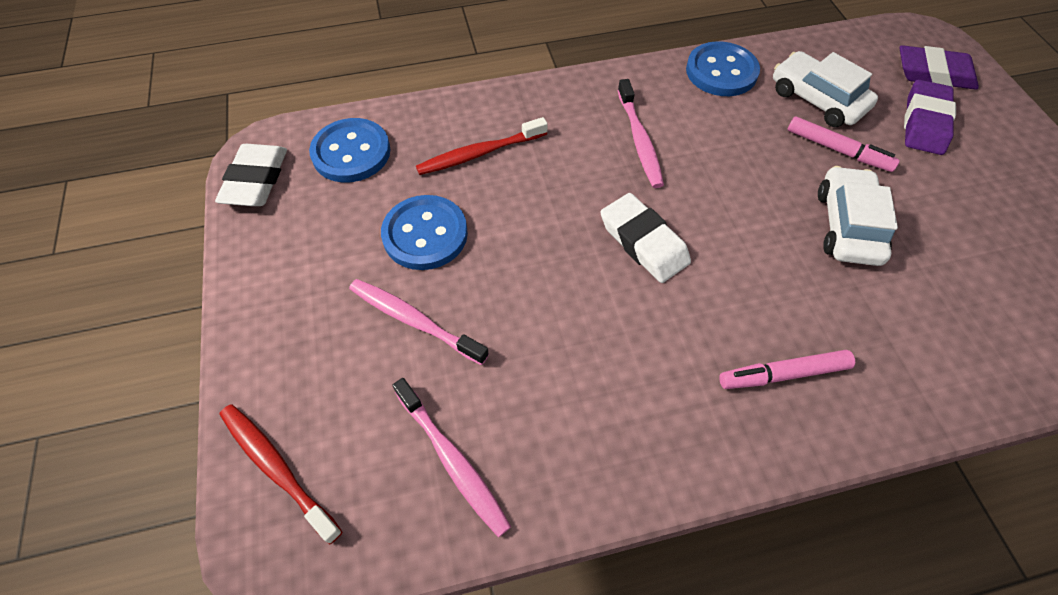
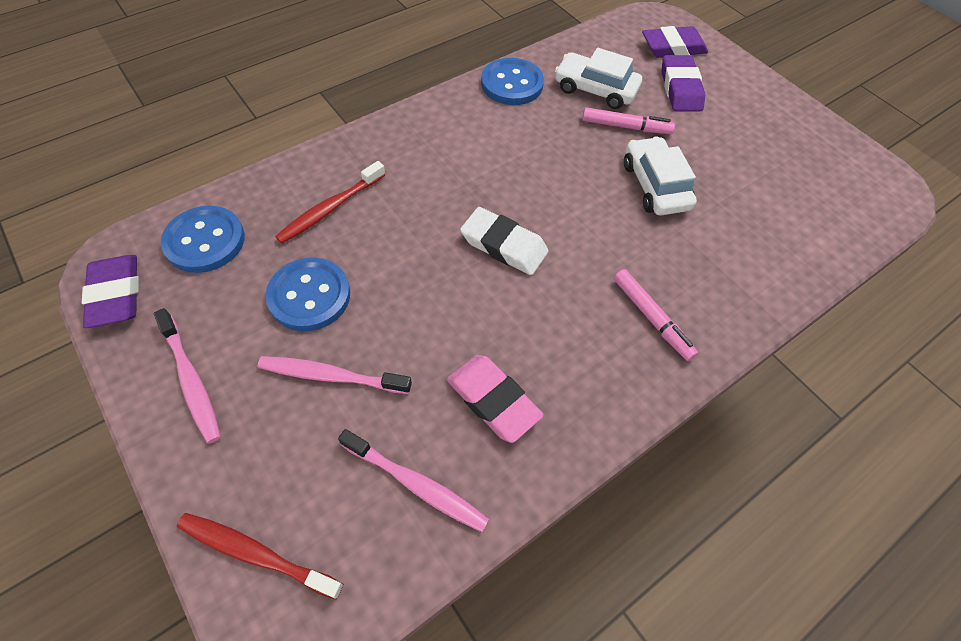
camera: 25 degrees left, 0 degrees up
white eraser [215,144,287,206] -> purple eraser [82,255,139,328]
pink toothbrush [617,79,664,188] -> pink toothbrush moved to [154,308,221,444]
pink marker [719,350,855,389] -> pink marker turned 90 degrees counterclockwise [614,269,698,361]
none -> pink eraser [447,355,544,443]

